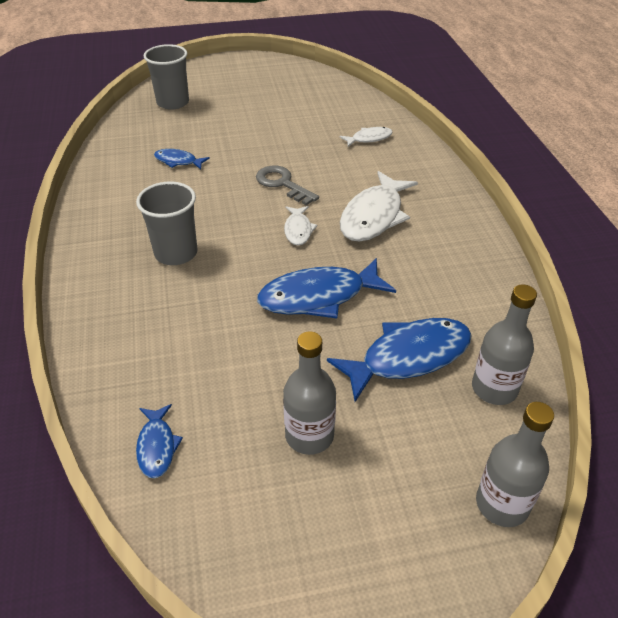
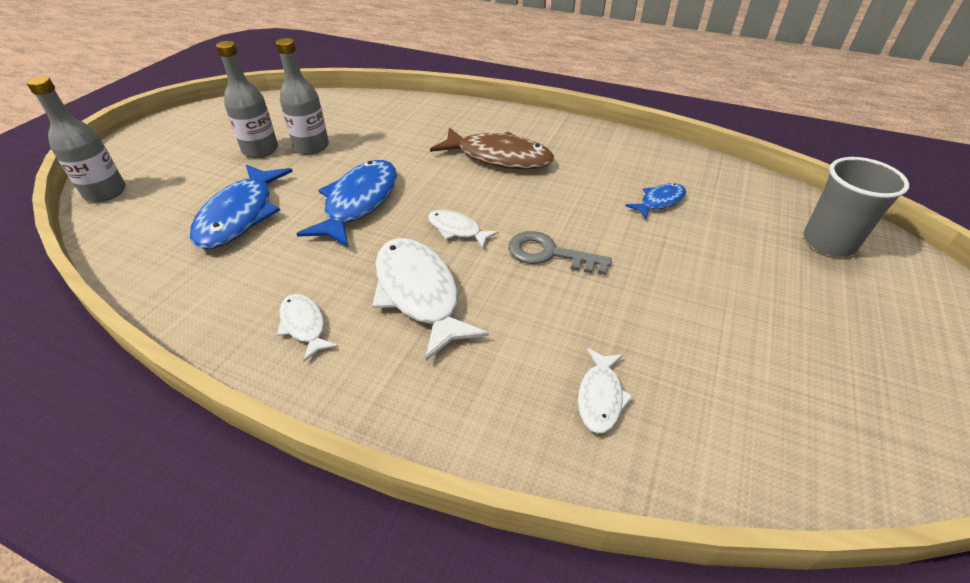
camera: 125 degrees right, 0 degrees up
grey cup [136,182,198,265] -> brown fish [430,127,554,169]
blue fish [136,404,183,478] -> none
grey key [256,166,319,206] -> grey key turned 150 degrees counterclockwise [508,231,612,275]
grey bottle [472,284,537,405] -> grey bottle moved to [276,38,329,155]
none -> white fish [277,294,339,362]

